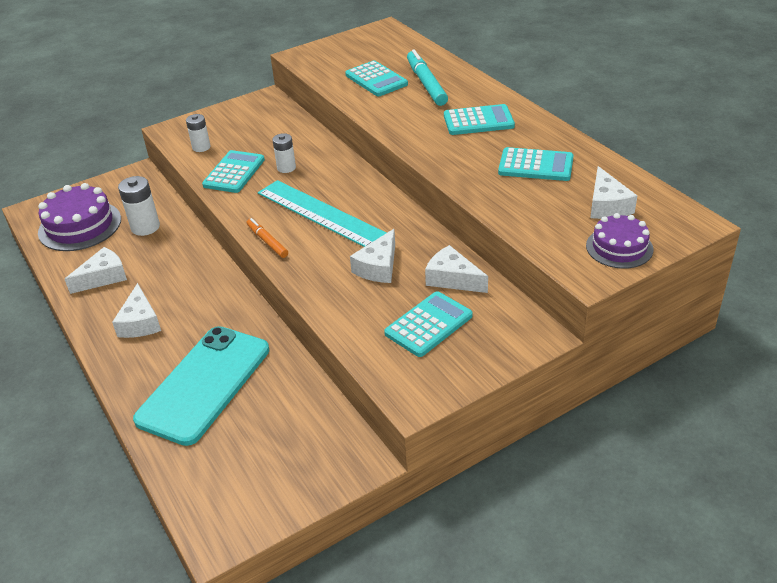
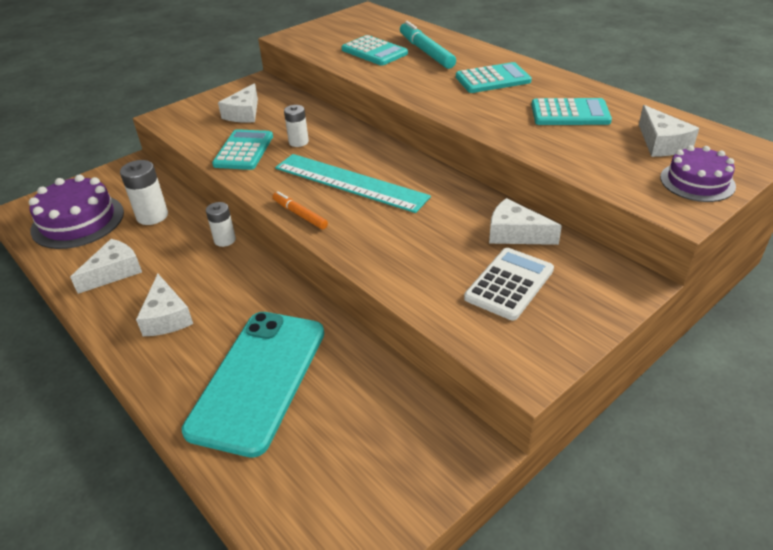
camera: 10 degrees left, 0 degrees up
white battery [186,114,211,152] -> white battery moved to [206,202,236,247]
white cheese [350,229,395,283] -> white cheese moved to [218,83,258,123]
turquoise calculator [384,291,473,357] -> white calculator [464,248,554,321]

